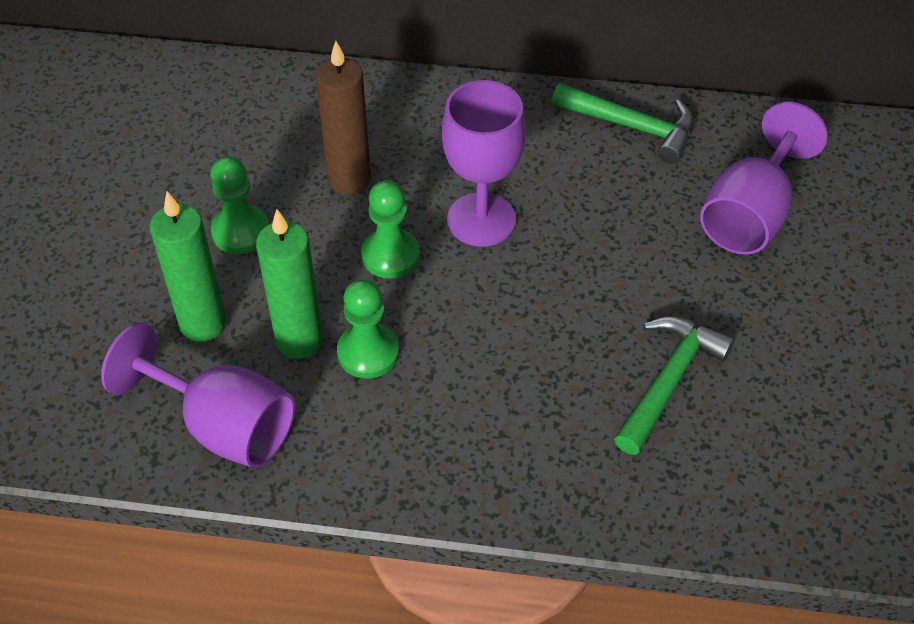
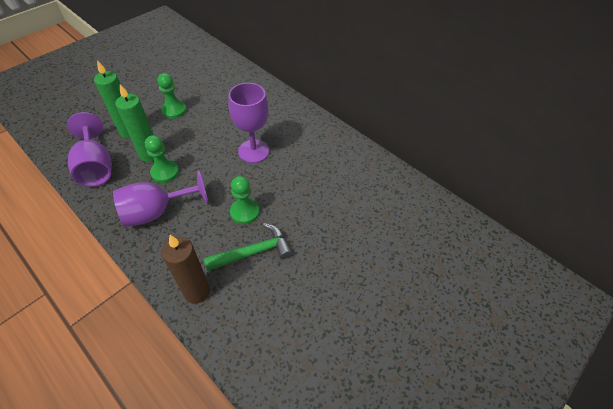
camera: 35 degrees right, 0 degrees up
brown candle [316,41,371,194] -> brown candle moved to [161,235,210,304]
green pawn [361,180,420,279] -> green pawn moved to [230,176,259,224]
green hammer [552,83,694,164] -> none
purple goblet [700,102,828,255] -> purple goblet moved to [113,170,209,227]

